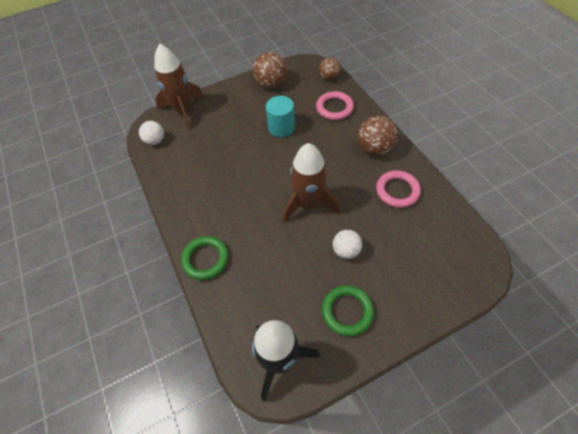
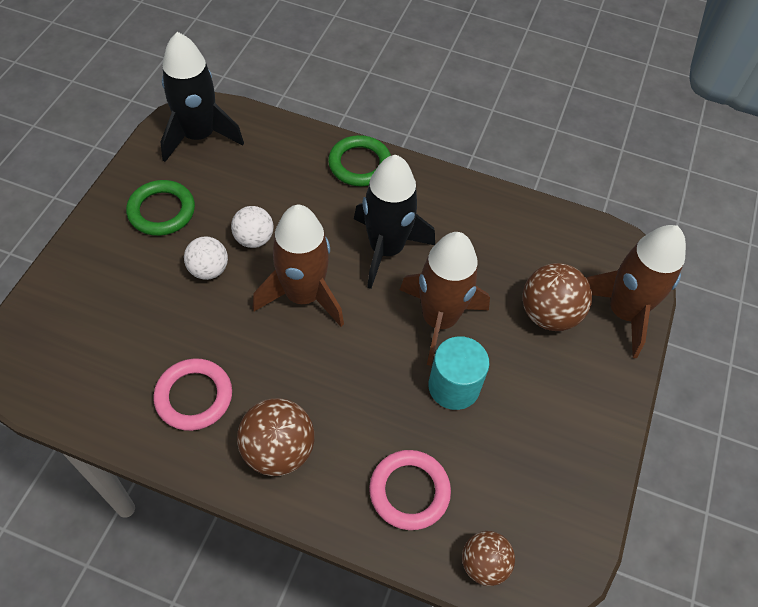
camera: 130 degrees right, 0 degrees up
white ball [139,121,164,145] -> white ball moved to [231,206,273,248]
brown ball [253,52,287,88] -> brown ball moved to [522,263,592,331]
none -> black rocket [354,155,435,289]
none -> brown rocket [400,232,490,366]

